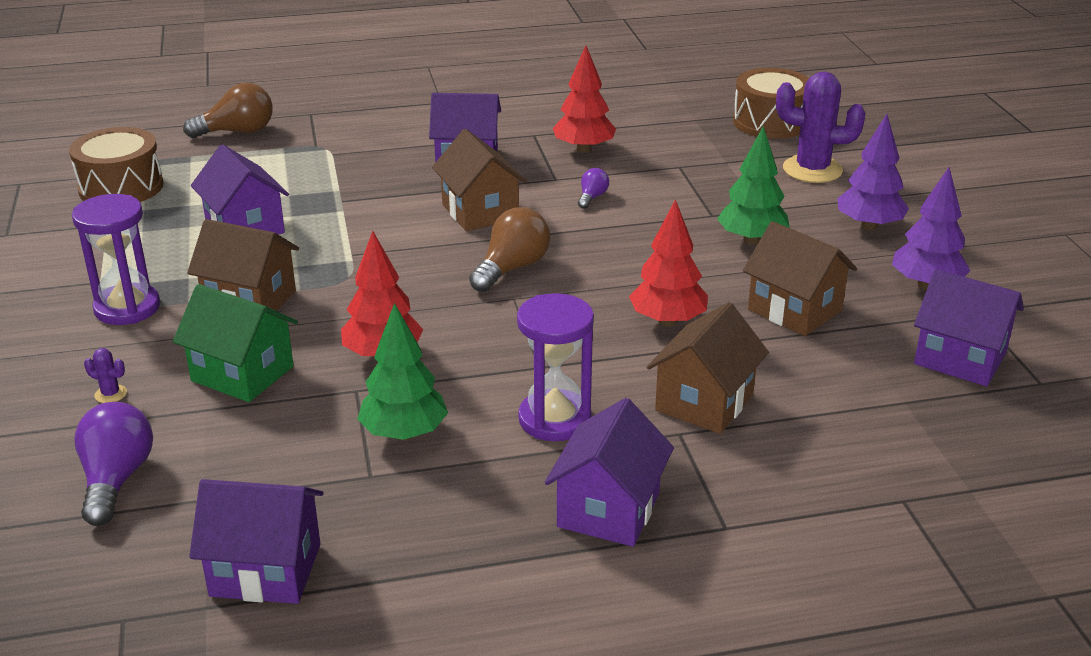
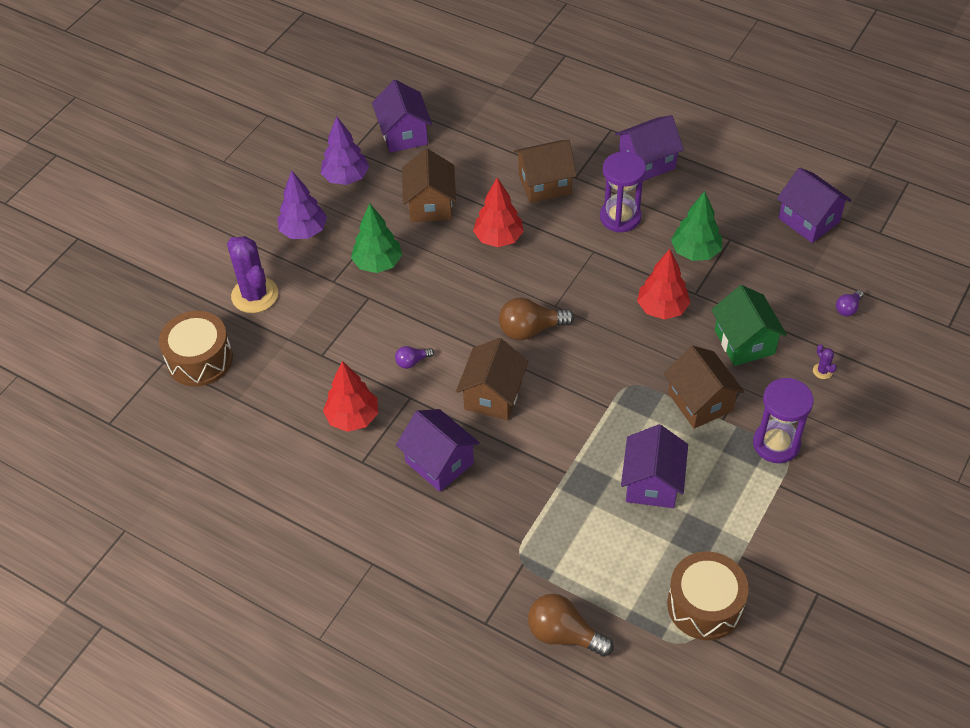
camera: 135 degrees left, 20 degrees up
purple light bulb [74,402,153,526] -> purple light bulb [836,290,864,316], size x0.52

